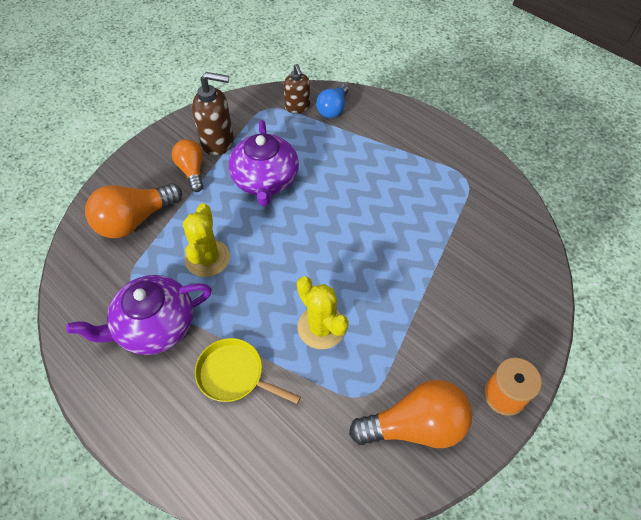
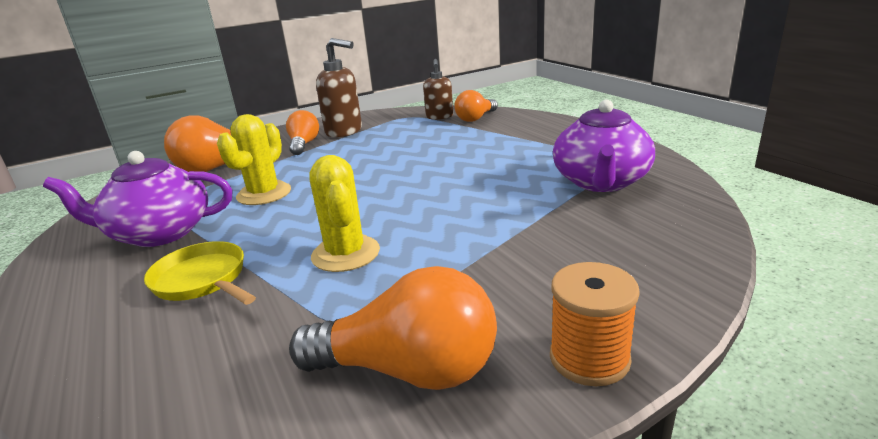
camera: 20 degrees right, 30 degrees down
purple teapot [228,120,299,206] -> purple teapot moved to [553,99,655,192]
blue light bulb [316,84,348,118] -> orange light bulb [454,90,498,122]

